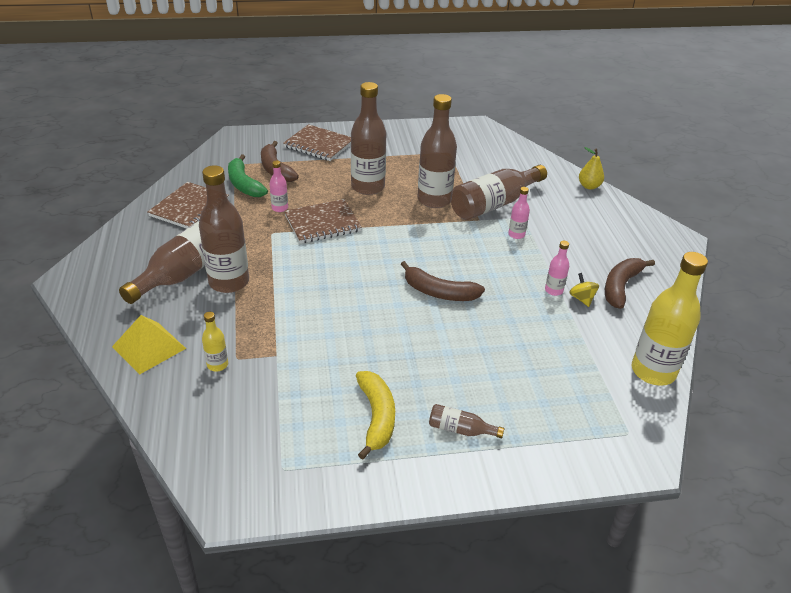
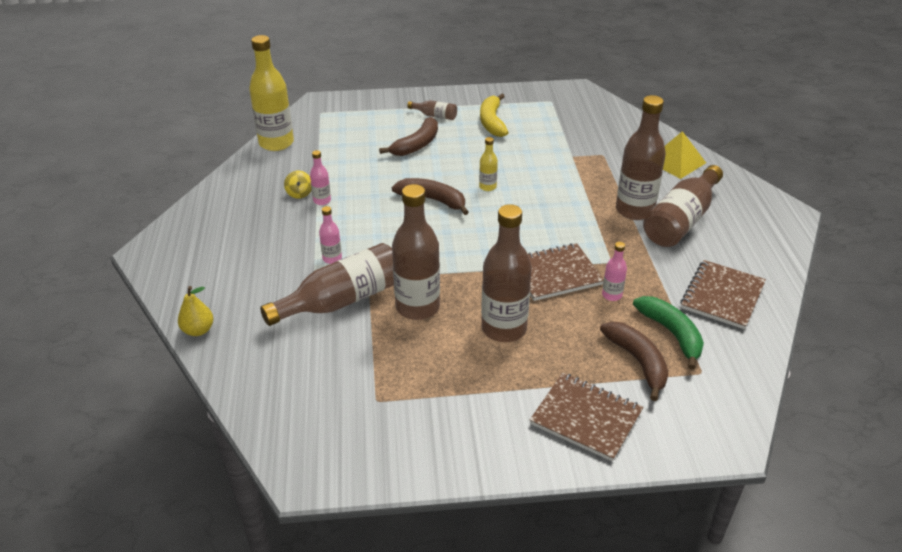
camera: 175 degrees left, 0 degrees up
yellow bottle [202,312,228,372] -> yellow bottle moved to [479,137,498,191]
brown banana [605,258,655,309] -> brown banana moved to [379,117,438,156]

